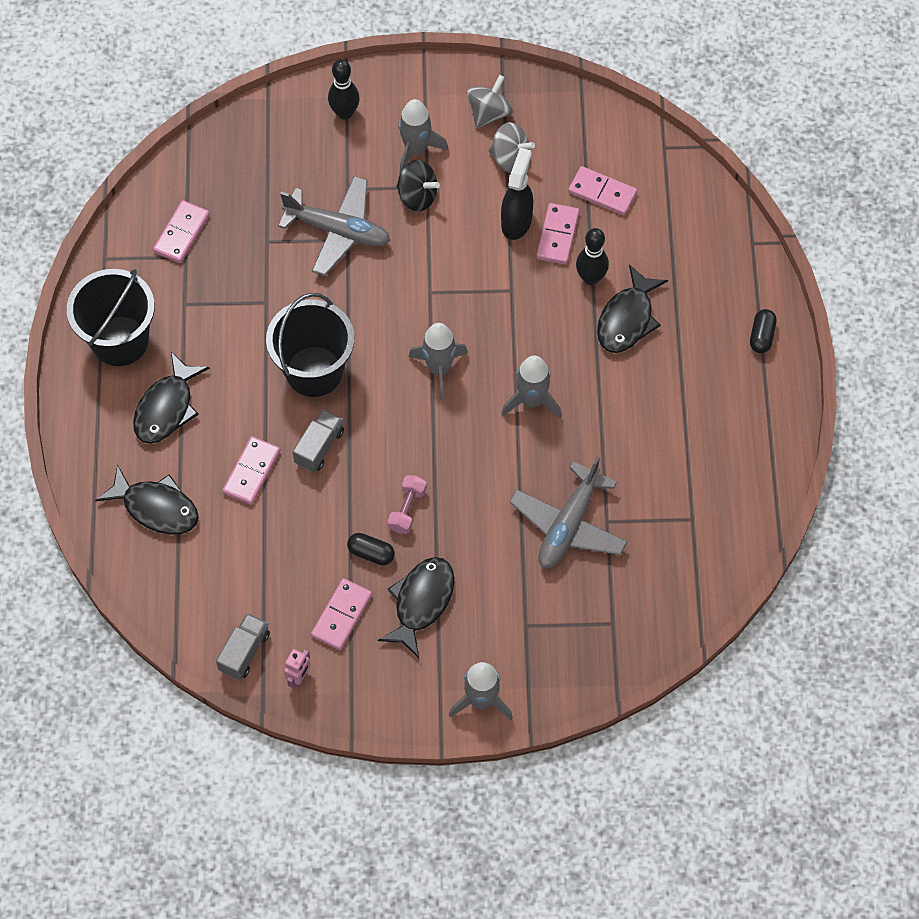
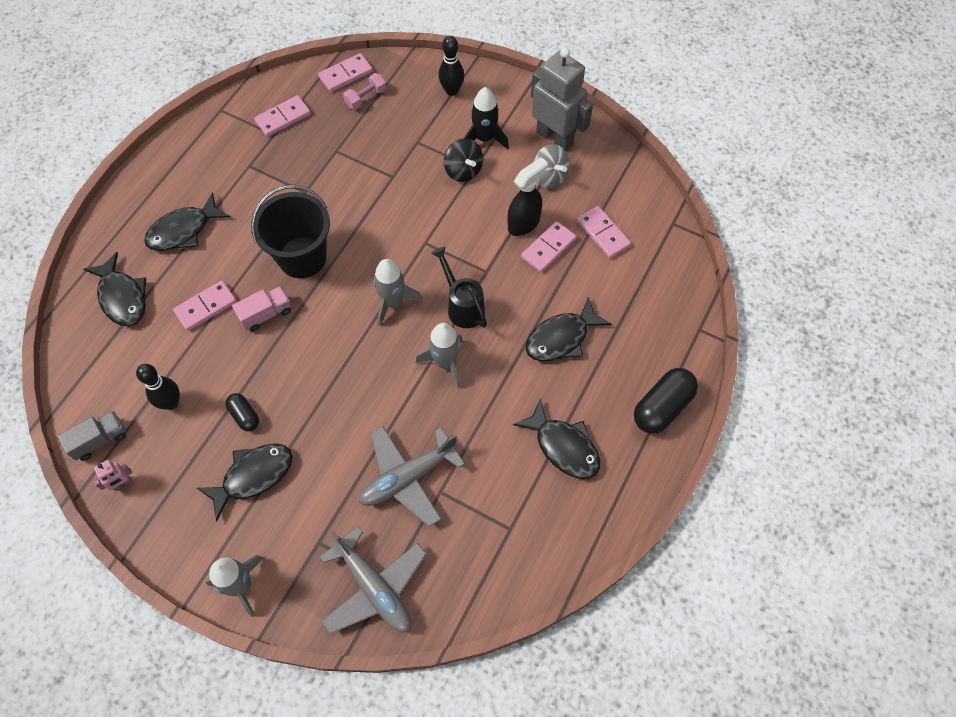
camera: 30 degrees right, 0 degrees up
black bucket [67,269,155,366] -> none
grey plane [278,176,390,276] -> grey plane moved to [320,527,427,634]
grey truck [293,409,344,472] -> pink truck [232,286,291,332]
pink domino [311,578,372,650] -> pink domino moved to [318,53,373,92]
pink dumbbell [388,475,426,534] -> pink dumbbell moved to [343,73,387,110]
grey rocket [398,99,448,172] -> black rocket [464,87,509,149]
grey spinning top [467,75,512,129] -> grey robot [531,48,593,151]
black bowling pin [576,228,609,285] -> black bowling pin moved to [136,364,180,410]
black capsule [750,309,777,353] -> black capsule [634,368,698,434], size x1.79
none -> black watering can [431,246,487,328]
none -> black fish [513,398,600,479]

